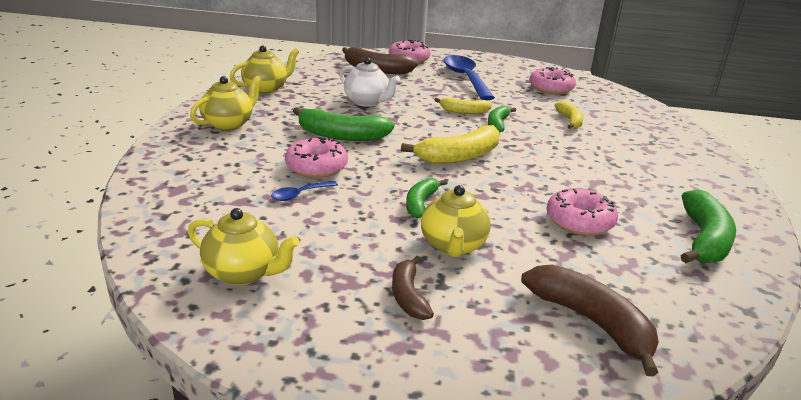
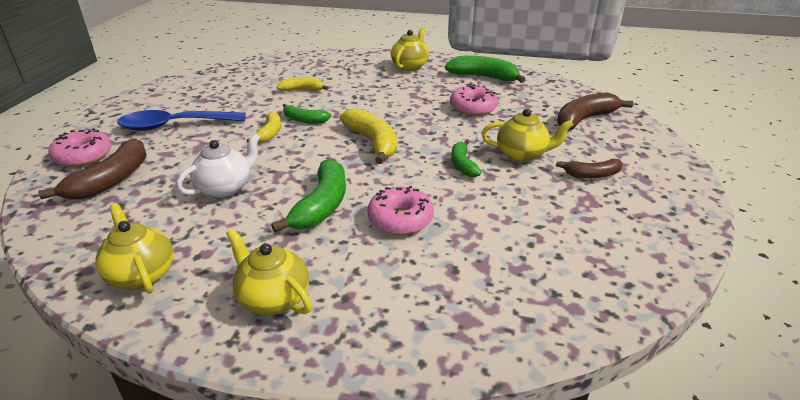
camera: 85 degrees left, 5 degrees up
yellow teapot [188,208,299,285] -> yellow teapot moved to [391,28,429,71]
blue spoon [271,181,338,201] -> none
green banana [406,178,448,218] -> green banana turned 60 degrees clockwise [451,140,481,177]
pink donut [529,67,576,94] -> none

